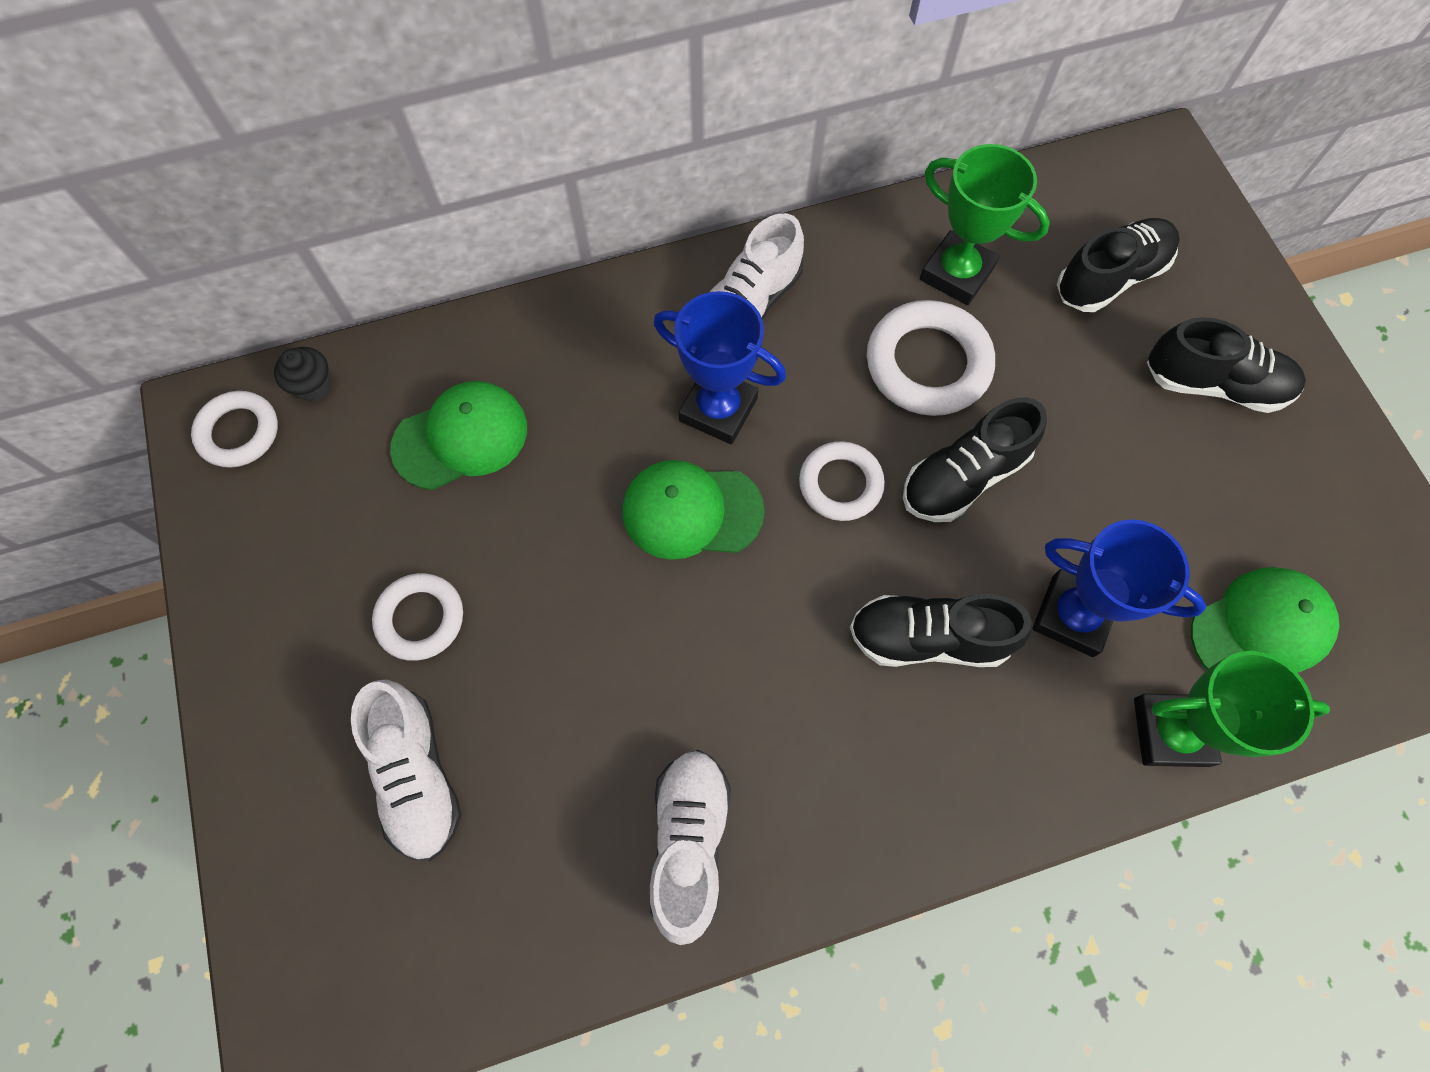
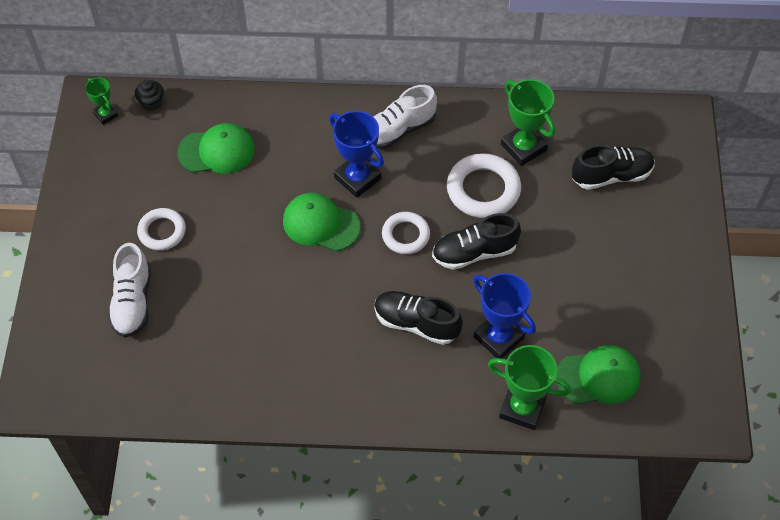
camera: 20 degrees right, 10 degrees down
white ring [191,391,278,468] -> green trophy [85,77,118,125]
white shoe [650,750,731,945] -> none
black shoe [1147,317,1306,413] -> none

